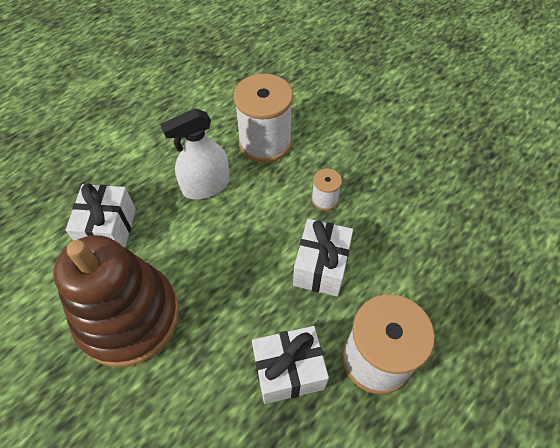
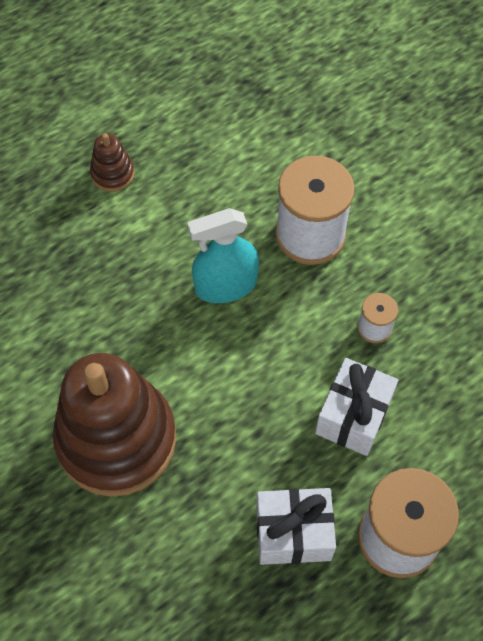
camera: 10 degrees right, 5 degrees up
white gift [66,183,136,248] -> none
white spray bottle [160,108,230,199] -> turquoise spray bottle [187,208,259,303]
none -> brown stacking toy [90,133,134,192]

